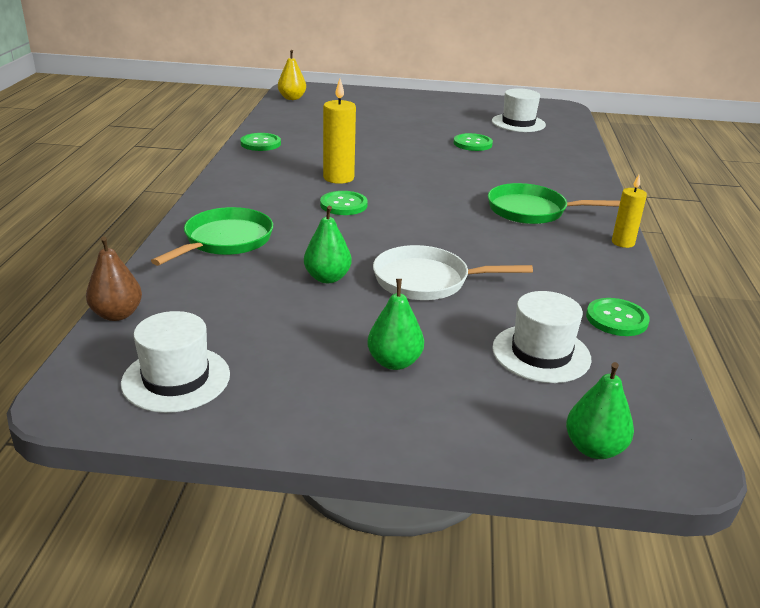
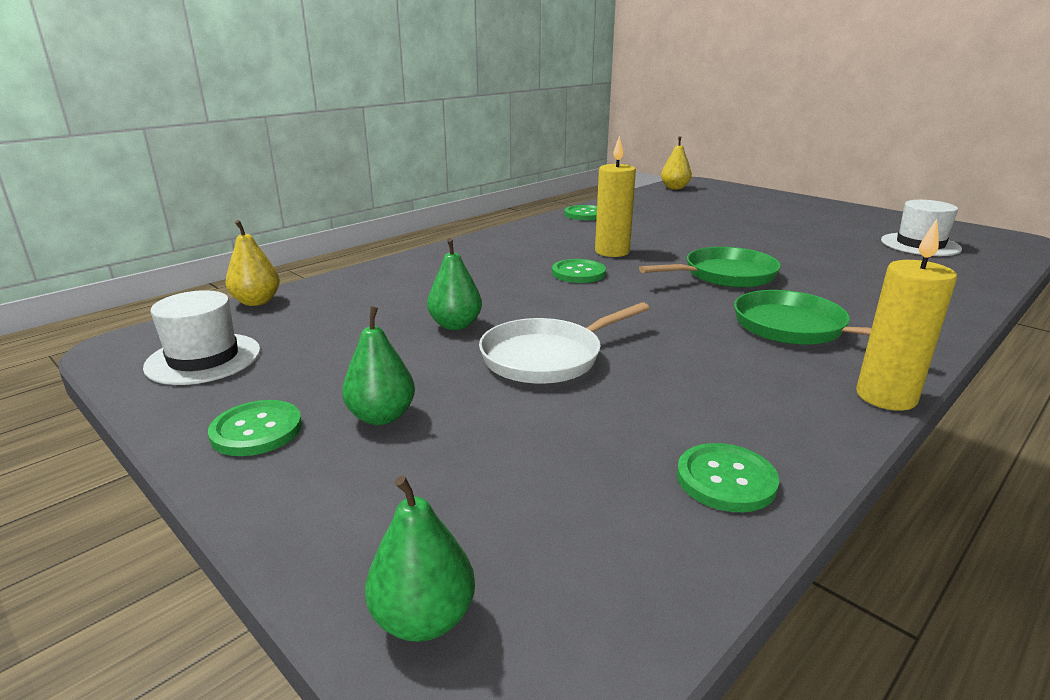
camera: 40 degrees right, 5 degrees down
brown pear [86,236,142,321] -> yellow pear [226,220,280,306]
green pan [151,207,273,266] -> green pan moved to [639,247,781,288]
white pan [373,245,533,300] -> white pan turned 75 degrees counterclockwise [479,302,649,384]
green button [454,133,493,151] -> green button moved to [208,400,302,456]
white hat [492,291,591,383] -> none
yellow candle [612,175,647,248] -> yellow candle [856,219,957,411], size x1.56

